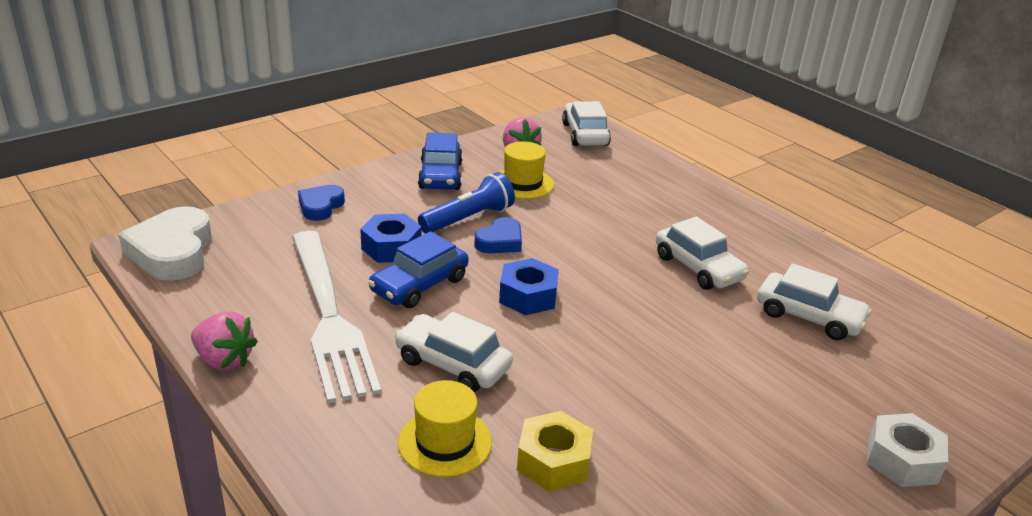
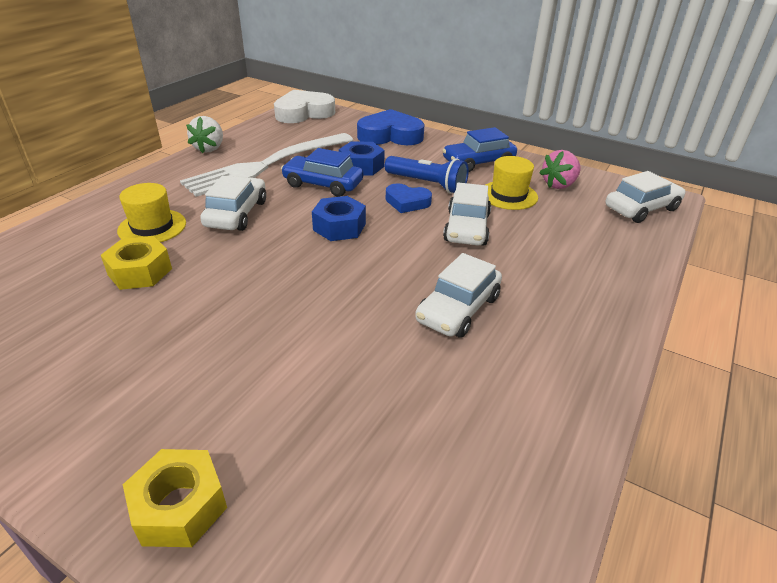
camera: 70 degrees right, 5 degrees up
pink strawberry [191,311,258,370] -> white strawberry [186,116,223,153]
blue heart [298,185,345,221] -> blue heart [357,109,425,145], size x1.73
white car [757,263,872,340] -> white car moved to [443,182,491,246]
white nut [867,413,948,487] -> yellow nut [123,449,227,547]

